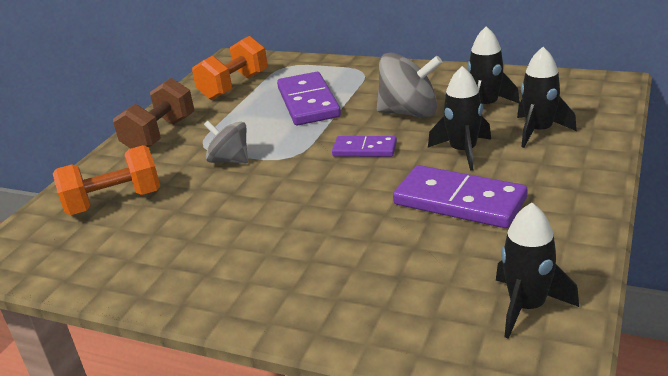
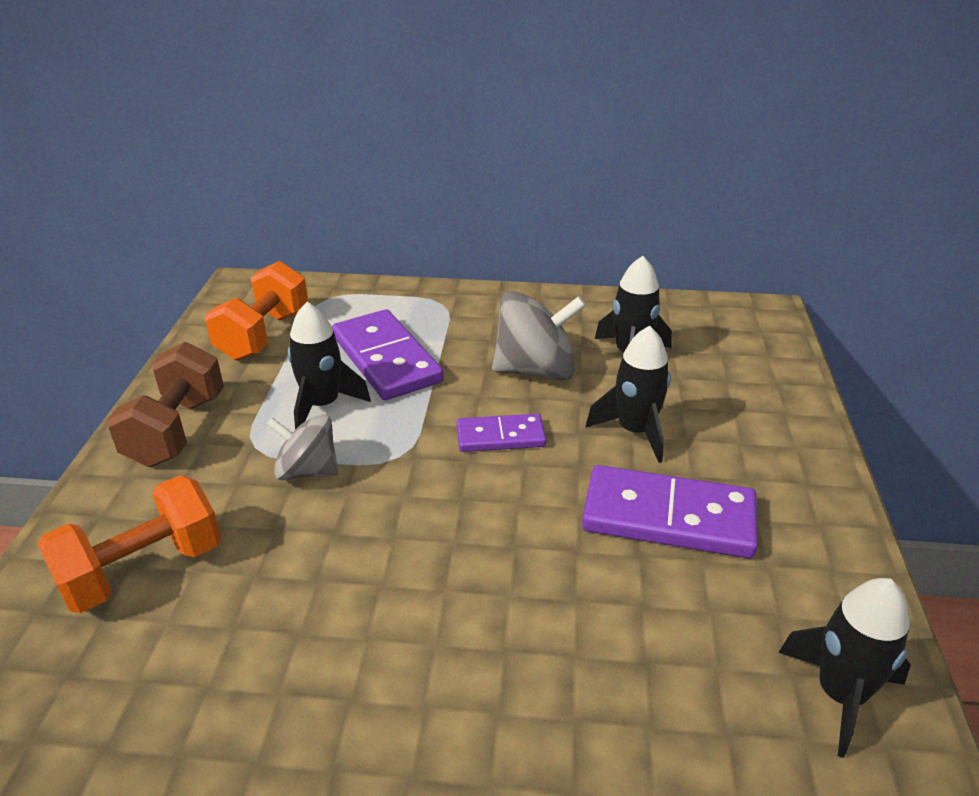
camera: 20 degrees left, 5 degrees up
black rocket [517,47,577,148] -> black rocket moved to [288,302,371,429]

